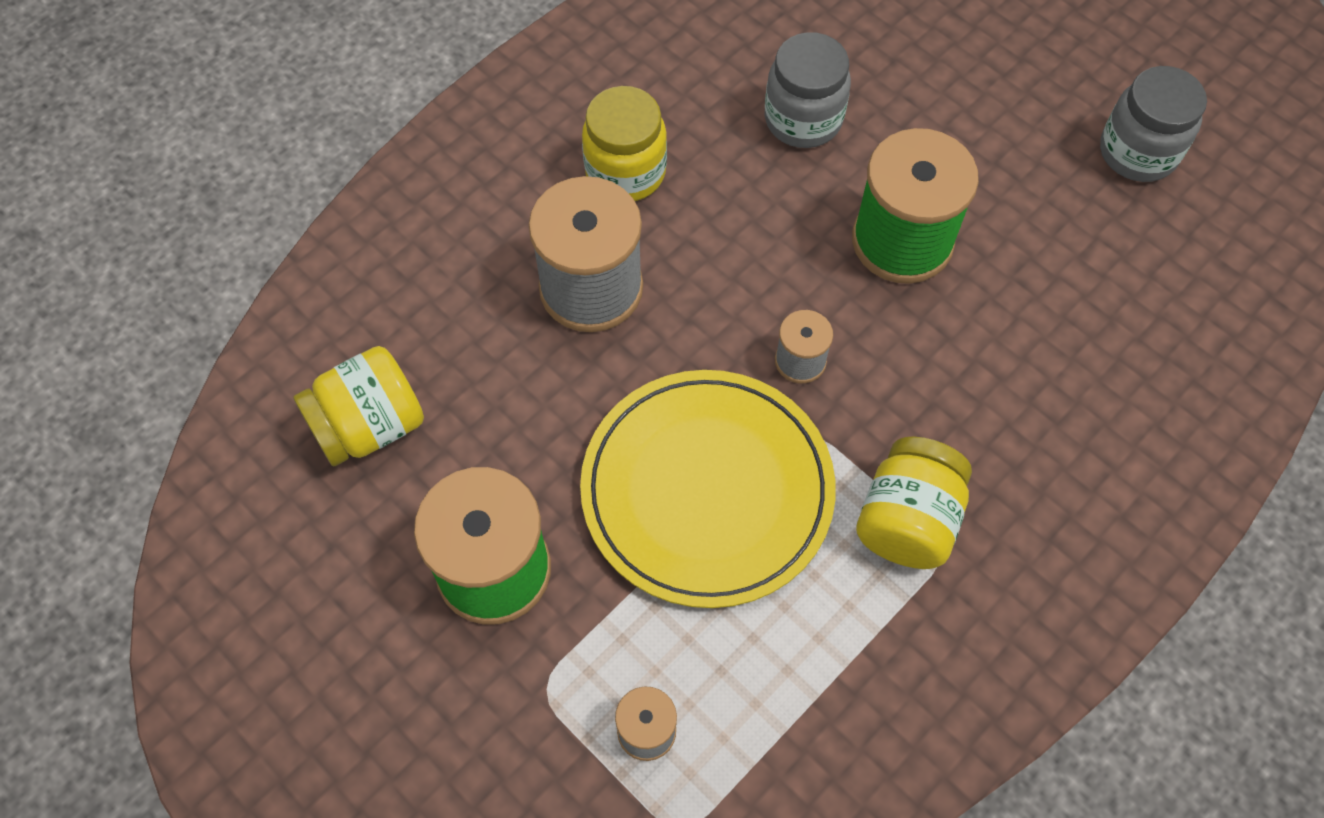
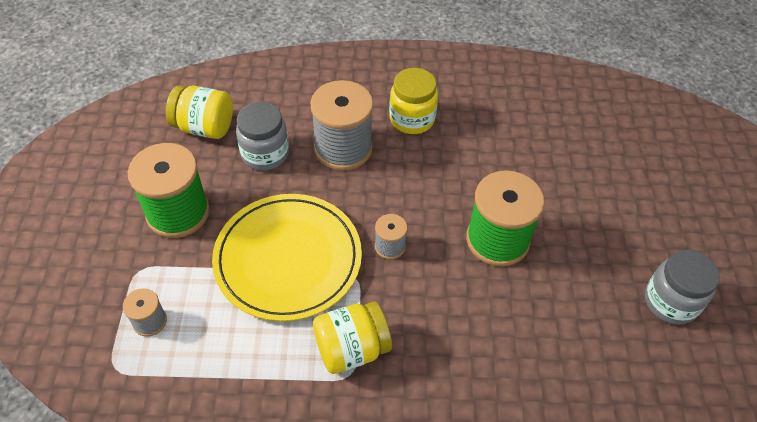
camera: 45 degrees right, 10 degrees down
grey jar [765,32,851,148] -> grey jar moved to [236,102,289,171]

